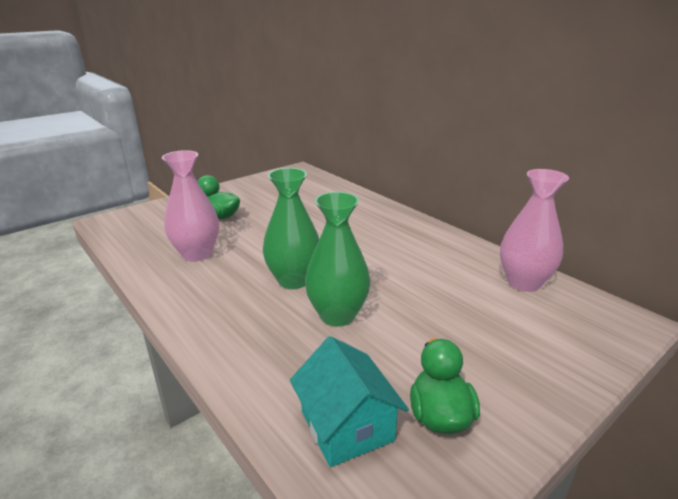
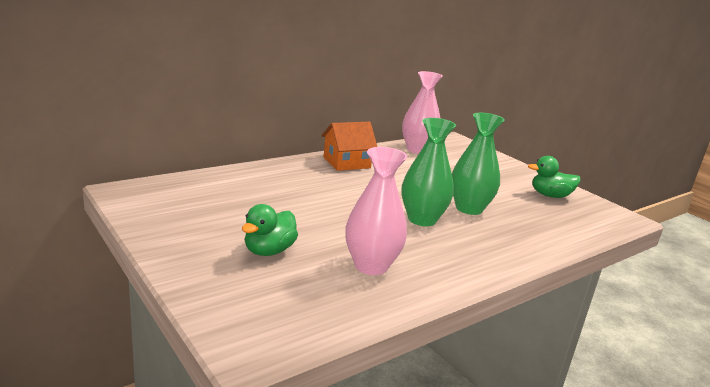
camera: 90 degrees left, 5 degrees down
turquoise house [290,336,409,467] -> none
none -> orange house [321,122,377,171]

